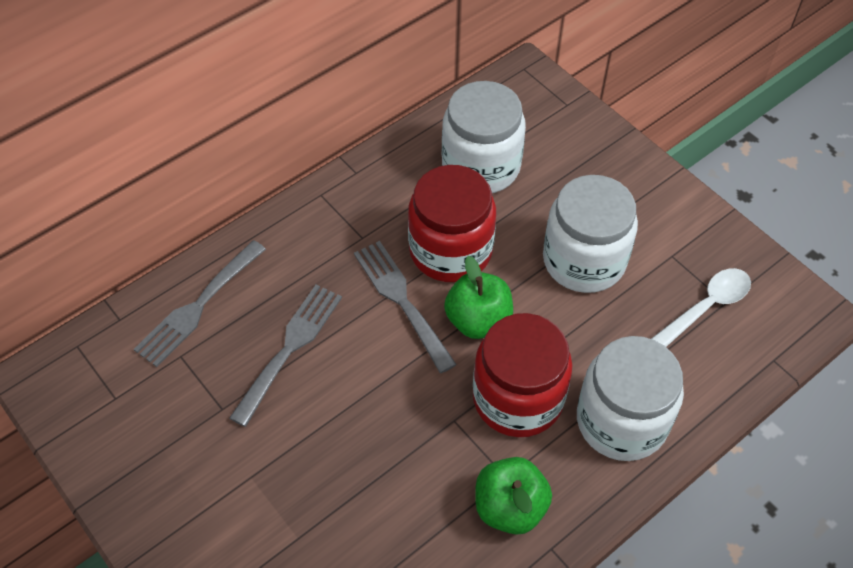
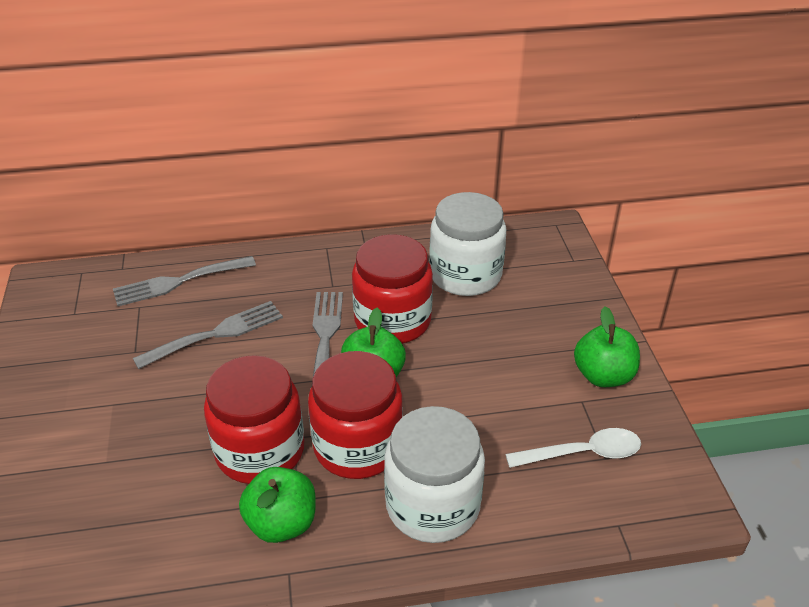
camera: 30 degrees right, 15 degrees down
white jar [543,175,638,293] -> none
none -> red jar [204,355,304,484]
none -> green apple [574,306,640,387]

